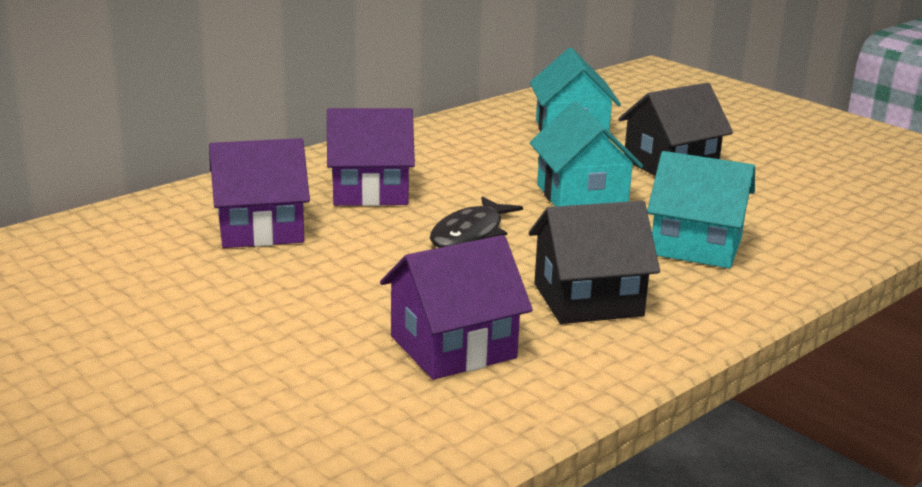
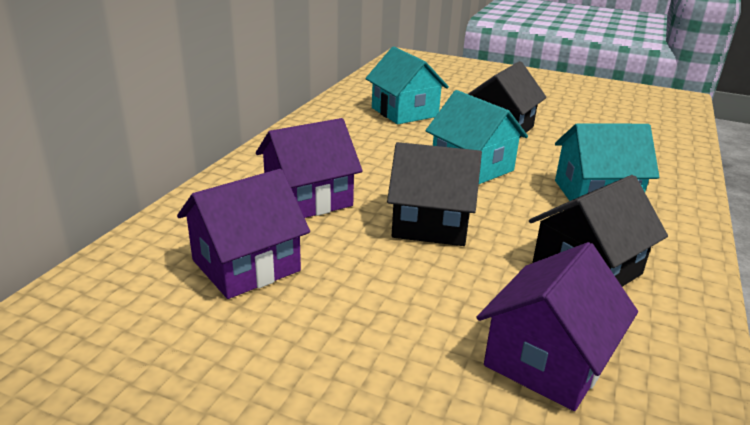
camera: 25 degrees left, 5 degrees up
black fish [430,196,523,248] -> black house [387,142,482,246]

